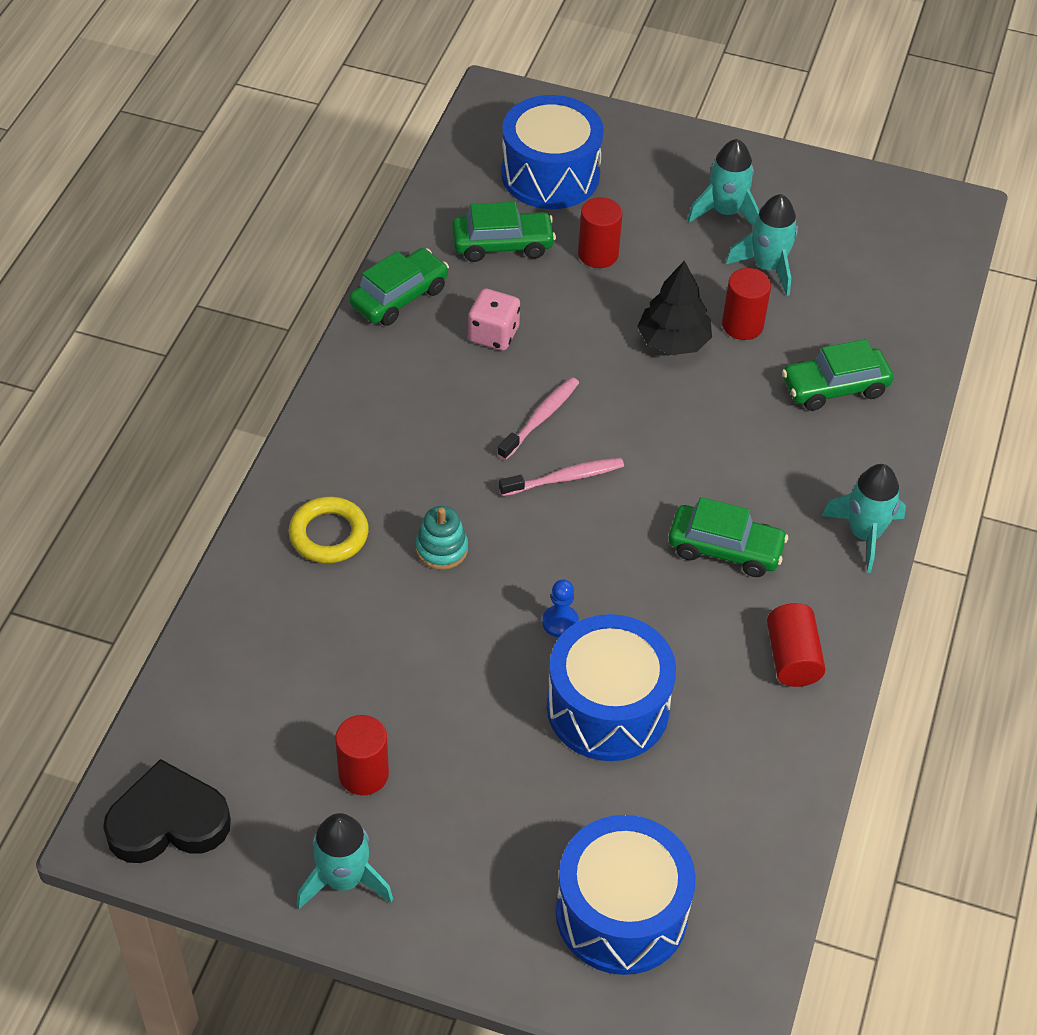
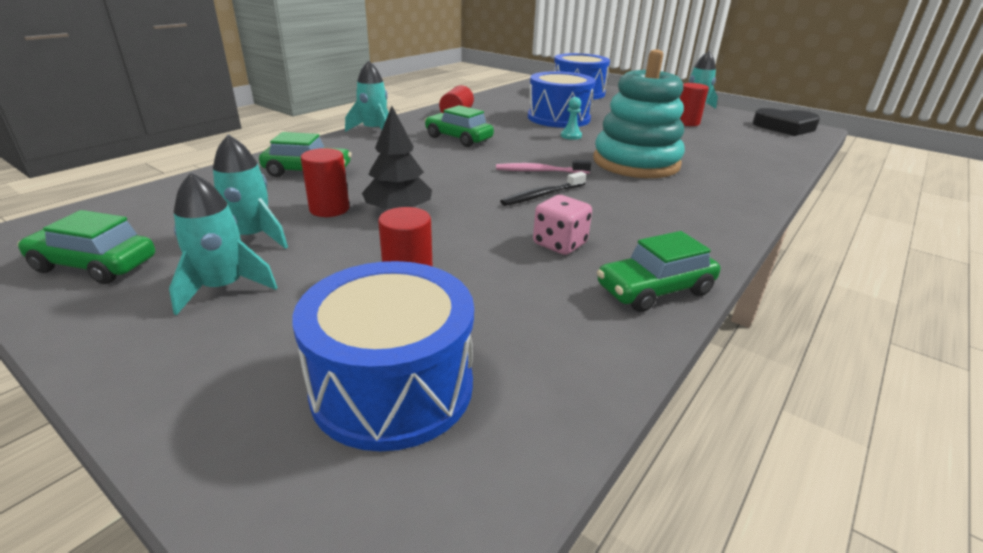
camera: 160 degrees left, 20 degrees down
yellow ring [289,497,369,563] -> none
turquoise stacking toy [416,506,468,570] -> turquoise stacking toy [593,50,685,178], size x2.46
green car [452,202,556,262] -> green car moved to [18,210,155,284]
pink toothbrush [498,377,579,460] -> black toothbrush [500,172,586,206]
blue pawn [542,580,579,638] -> turquoise pawn [561,97,582,140]

